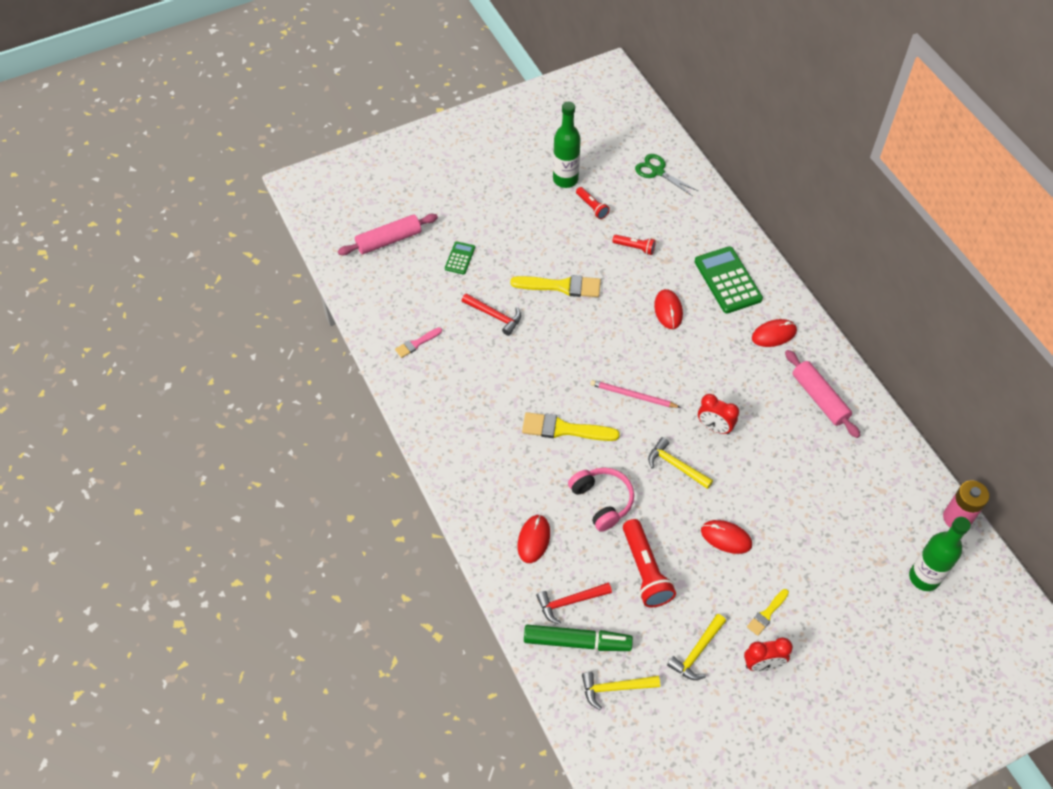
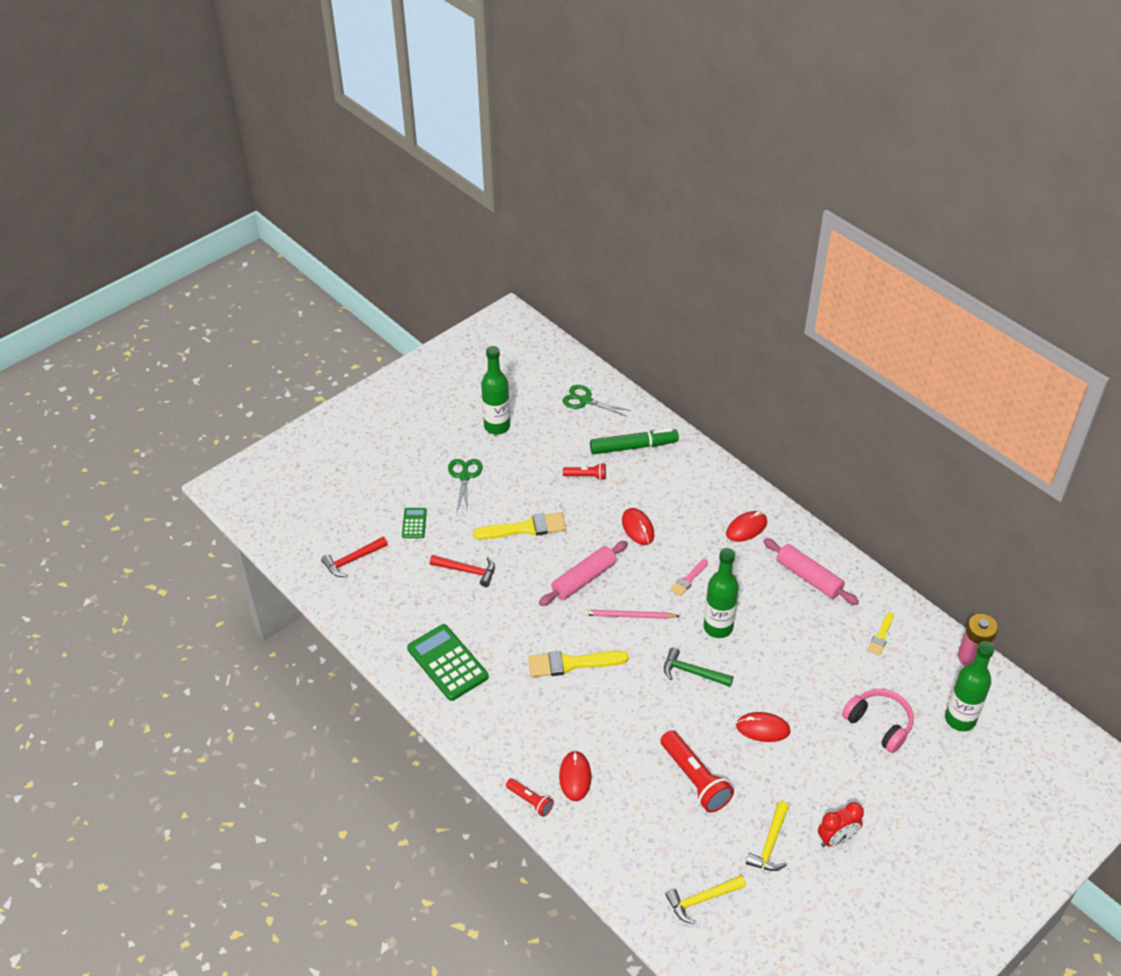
camera: 15 degrees left, 10 degrees down
pink rolling pin [338,214,438,255] -> pink rolling pin moved to [539,541,628,606]
pink brush [395,327,442,358] -> pink brush moved to [670,559,708,596]
green marker [524,625,633,651] -> green marker moved to [590,428,679,454]
red hammer [536,582,612,625] -> red hammer moved to [321,537,388,577]
pink headphones [568,468,634,532] -> pink headphones moved to [842,689,914,753]
red flashlight [576,187,610,219] -> red flashlight moved to [506,778,554,817]
yellow hammer [648,437,713,489] -> green hammer [664,647,733,687]
green calculator [695,246,763,313] -> green calculator moved to [407,624,489,701]
red clock [698,394,739,435] -> green bottle [704,548,739,638]
yellow brush [747,589,789,636] -> yellow brush moved to [868,612,894,655]
none -> green scissors [448,459,483,513]

